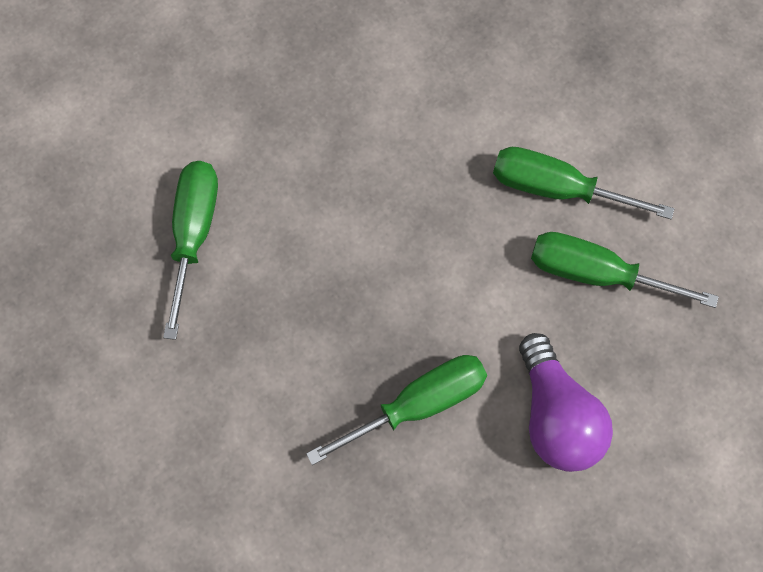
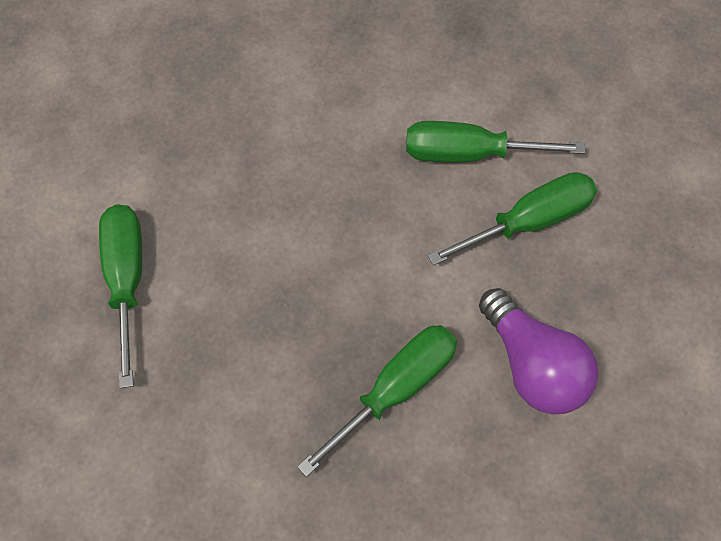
camera: 15 degrees left, 5 degrees down
green screwdriver [531,232,719,308] -> green screwdriver turned 150 degrees clockwise [428,172,597,266]

